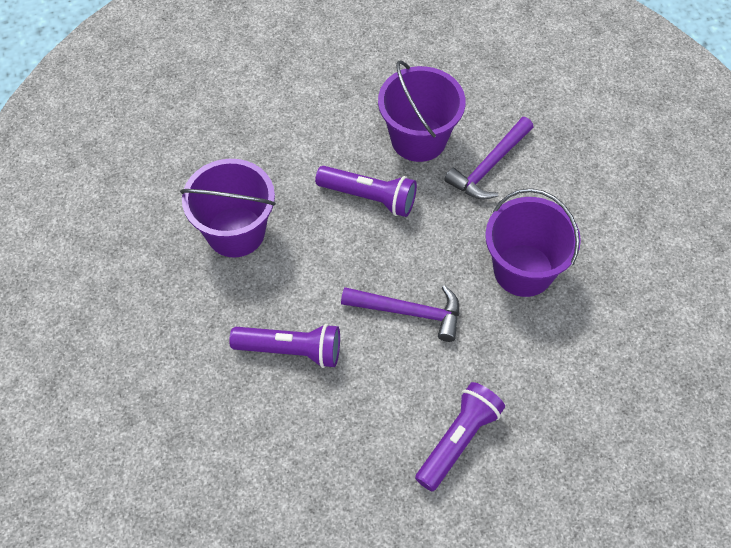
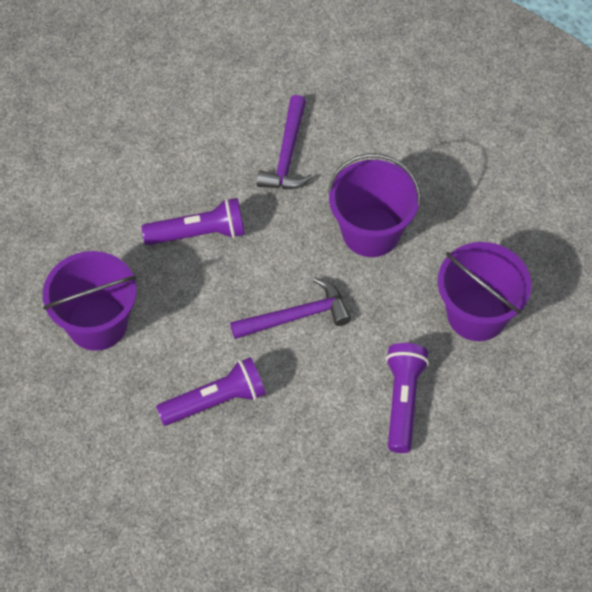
camera: 30 degrees left, 0 degrees up
purple bucket [378,60,466,162] -> purple bucket moved to [438,242,531,341]

